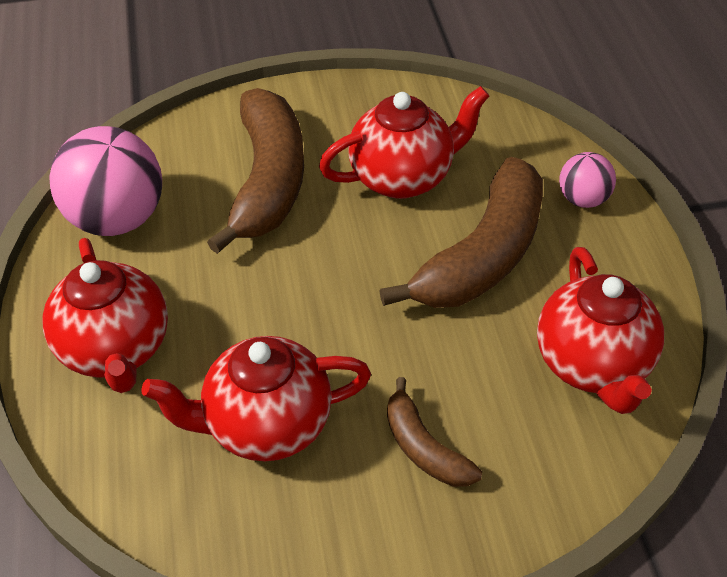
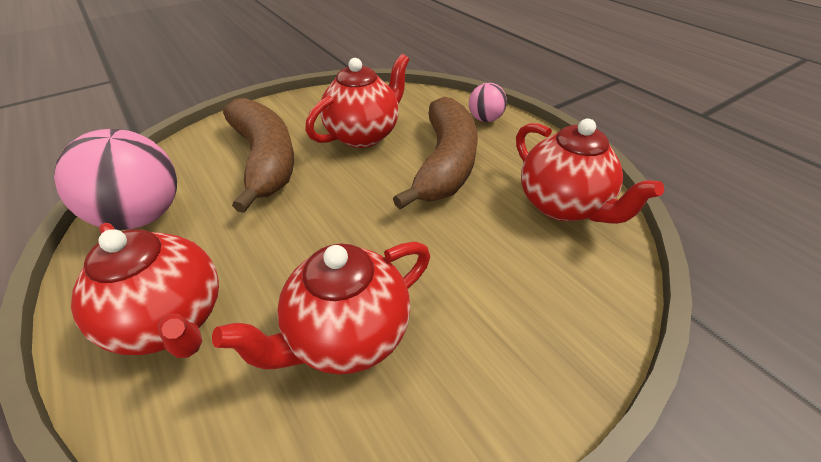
camera: 25 degrees left, 5 degrees down
brown banana [387,377,482,487] -> none

